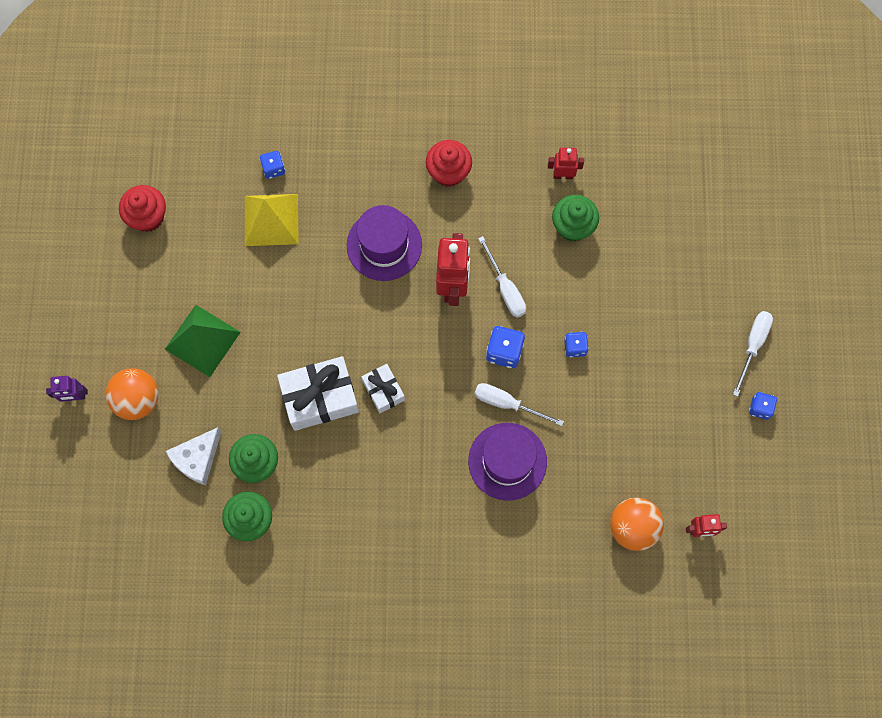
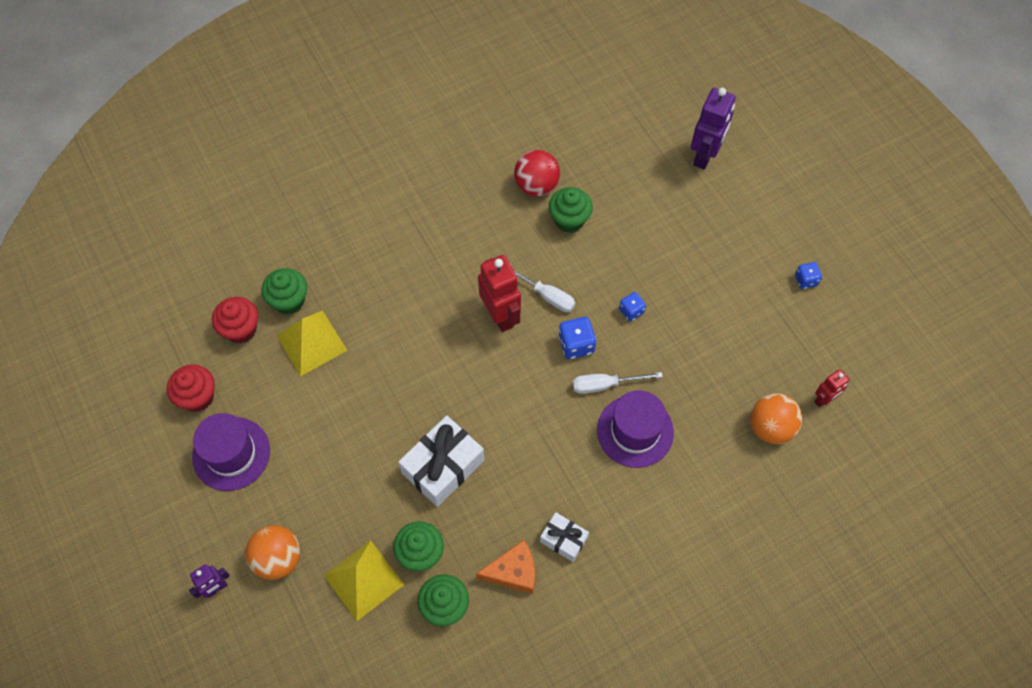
camera: 30 degrees left, 10 degrees down
green pyramid [165,305,241,377] -> none
white cheese [166,427,222,485] -> yellow pyramid [324,540,404,621]
blue dice [260,151,285,179] -> green cupcake [261,268,307,315]
purple hat [347,205,422,281] -> purple hat moved to [192,413,270,491]
white gift [361,364,405,413] -> white gift moved to [540,512,589,562]
red cupcake [426,140,472,187] -> red cupcake moved to [212,297,258,343]
red robot [548,148,584,179] -> red ball [514,150,560,196]
white screwdriver [733,311,773,397] -> none
none -> orange cheese [476,540,535,594]
none -> purple robot [691,88,736,170]

